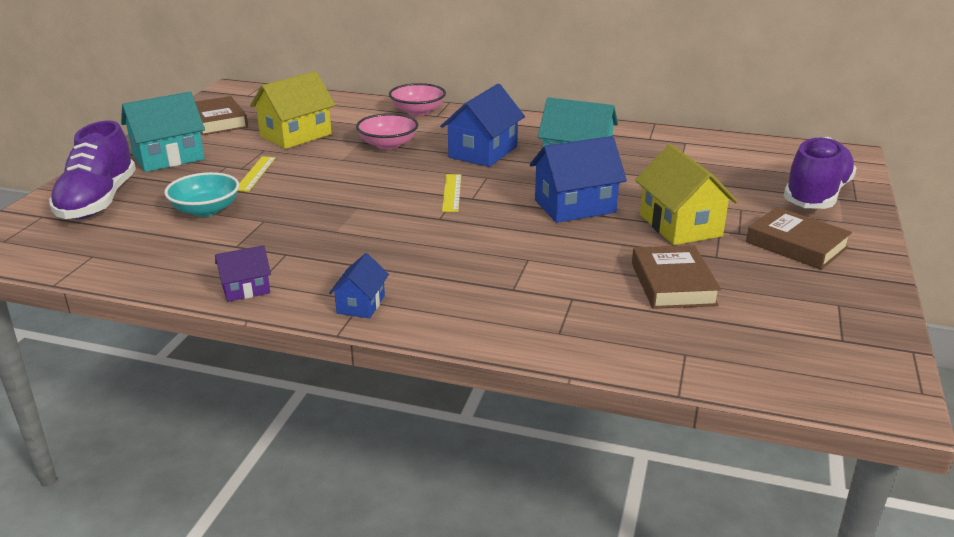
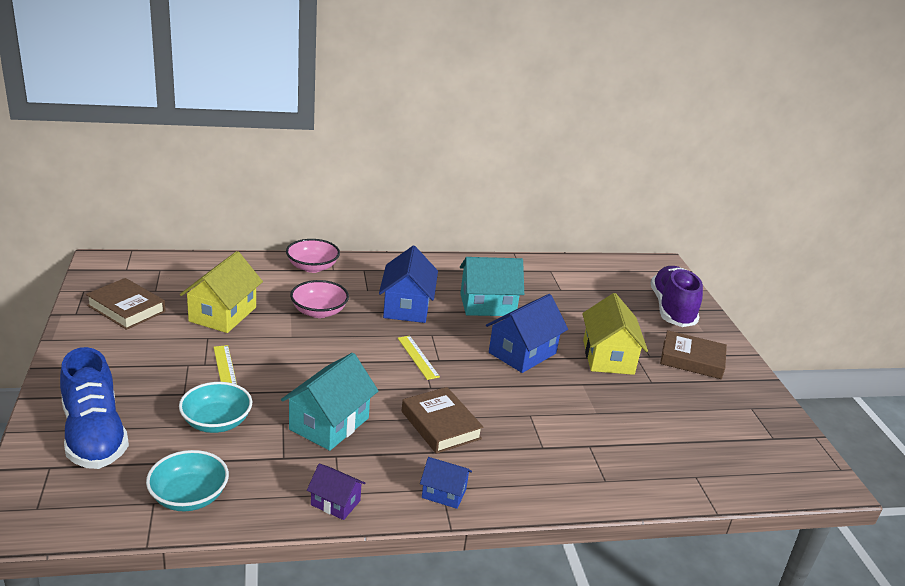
camera: 30 degrees left, 0 degrees up
purple shoe [49,120,136,219] -> blue shoe [60,347,129,469]
turquoise house [121,92,205,172] -> turquoise house moved to [281,353,378,451]
purple house [215,245,271,302] -> purple house turned 75 degrees clockwise [307,464,366,520]
blue house [329,253,389,319] -> blue house turned 60 degrees counterclockwise [420,457,472,509]
brown book [632,245,721,309] -> brown book moved to [402,387,484,454]
yellow house [635,144,738,245] -> yellow house turned 45 degrees clockwise [582,293,648,375]
none -> turquoise bowl [146,450,229,511]

